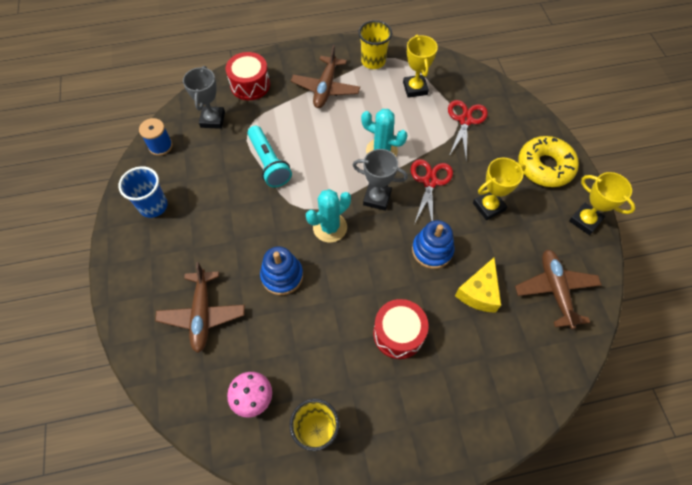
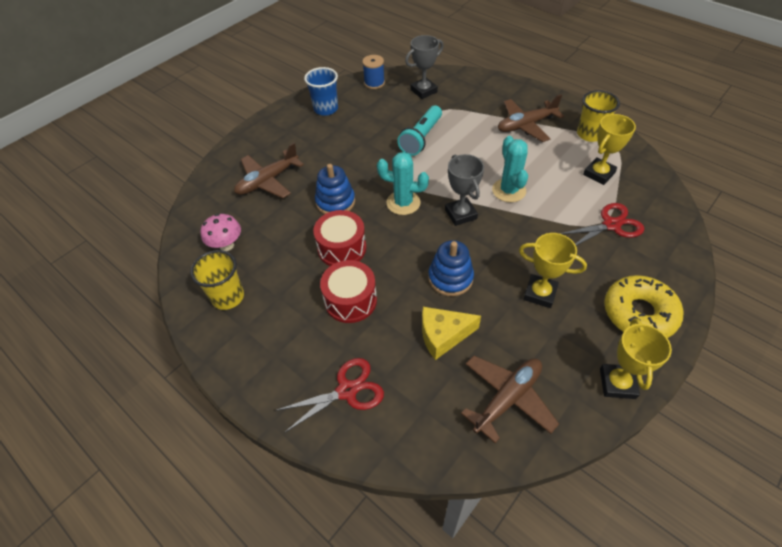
camera: 55 degrees right, 10 degrees down
red drum [226,52,270,100] -> red drum moved to [313,210,366,266]
red scissors [411,159,453,223] -> red scissors moved to [275,358,384,433]

